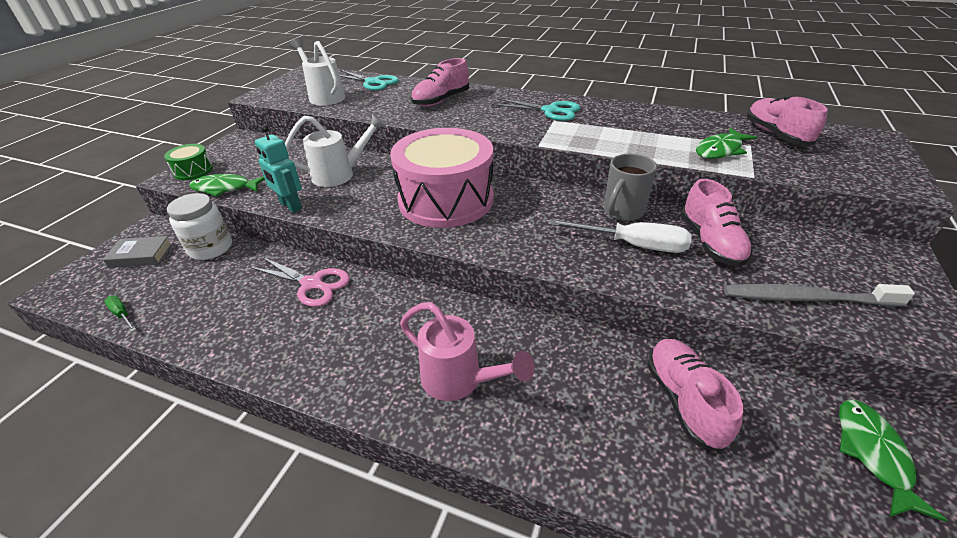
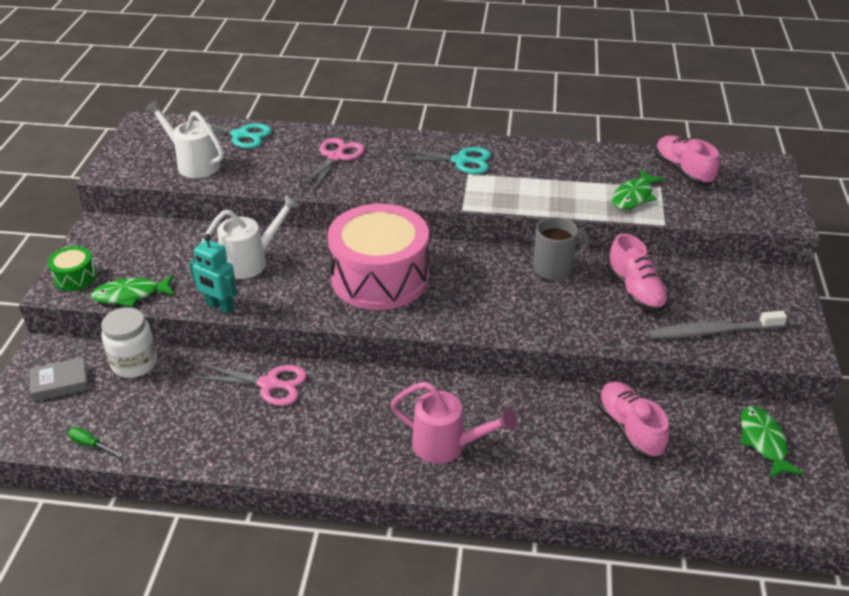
camera: 15 degrees left, 0 degrees up
pink shoe [411,58,469,107] -> pink scissors [299,138,365,191]
white screwdriver [549,219,692,253] -> none
grey mug [604,154,657,221] -> grey mug turned 135 degrees counterclockwise [533,217,590,280]

